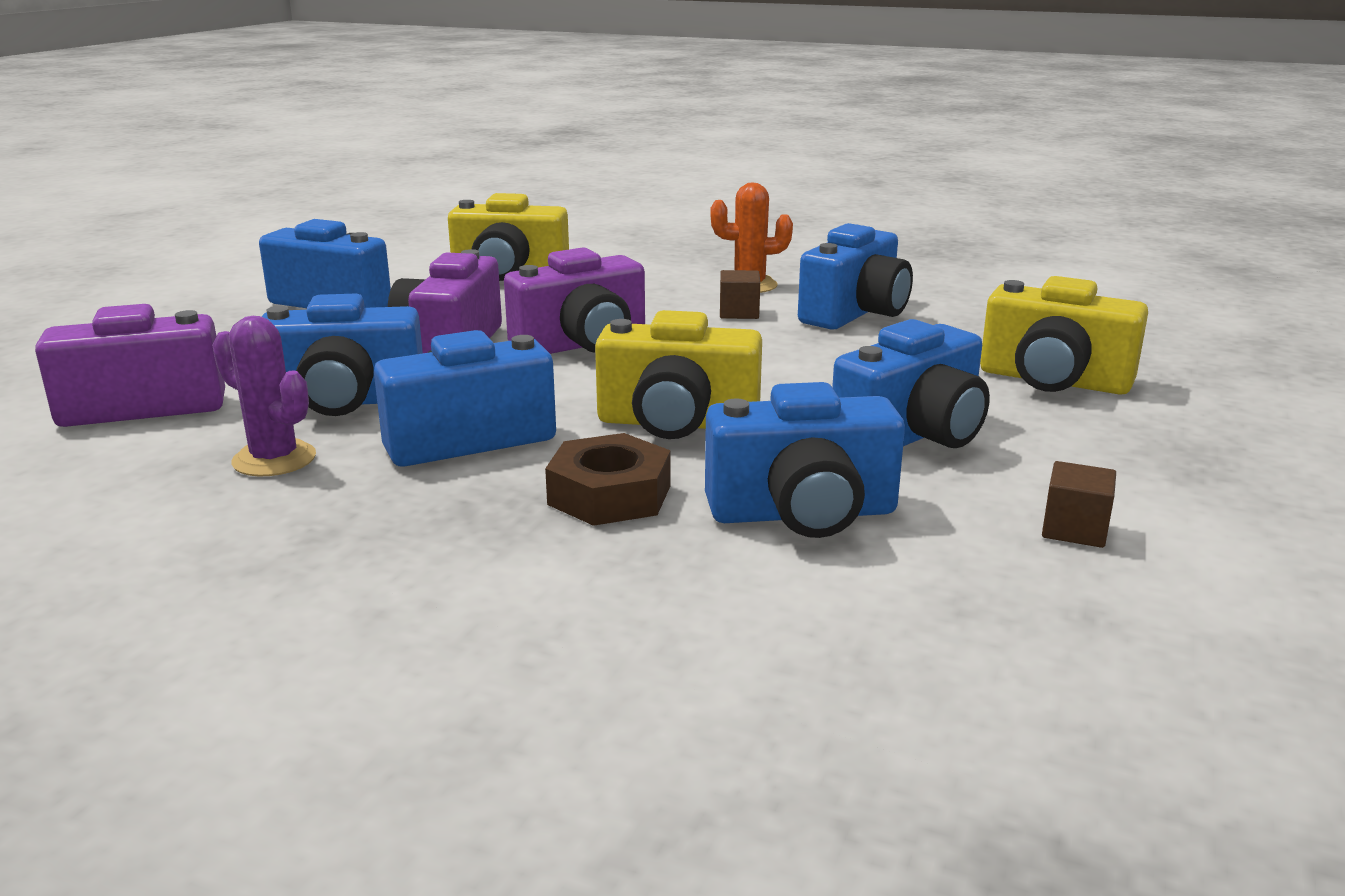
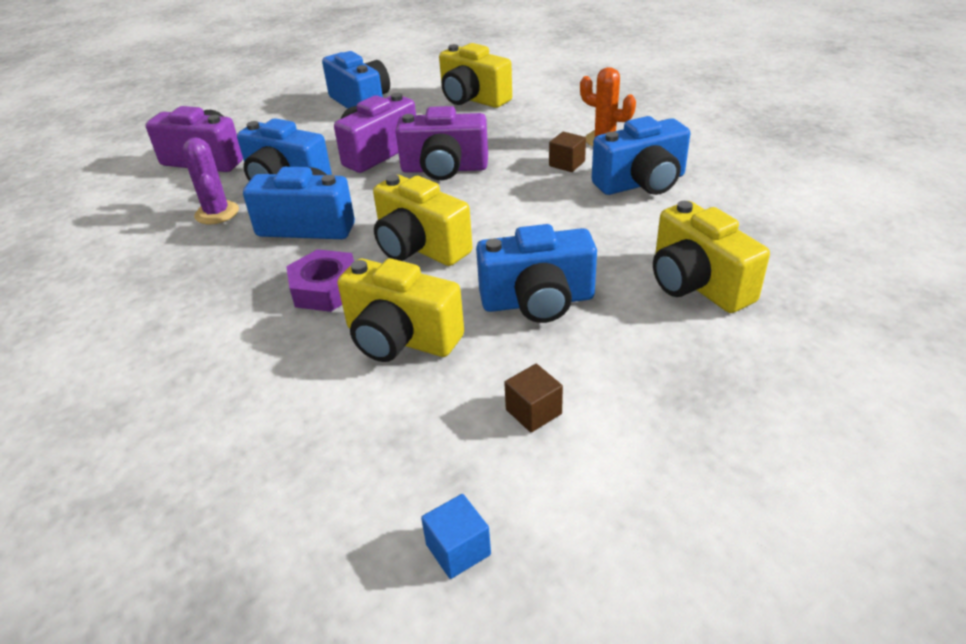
camera: 35 degrees right, 15 degrees up
brown nut [545,433,671,526] -> purple nut [286,249,354,312]
blue camera [705,382,905,538] -> yellow camera [337,258,464,362]
none -> blue cube [421,494,491,579]

